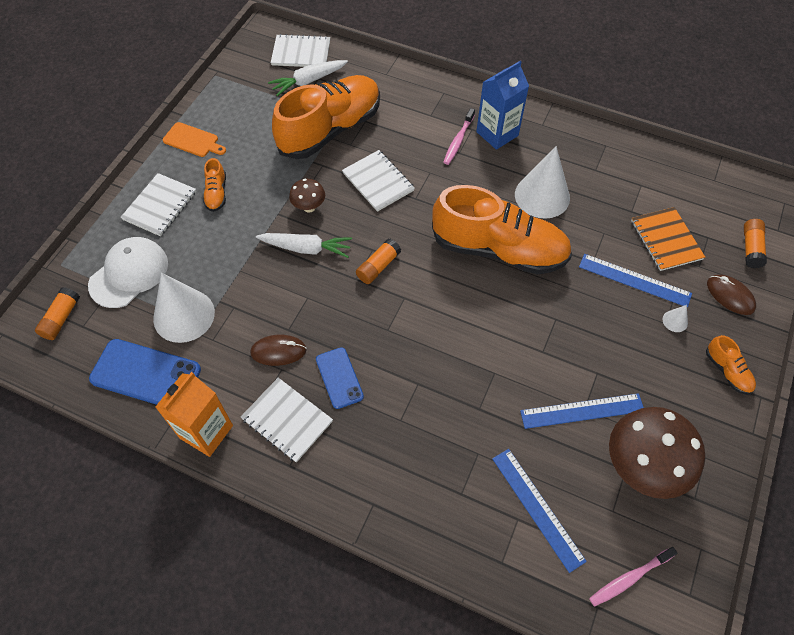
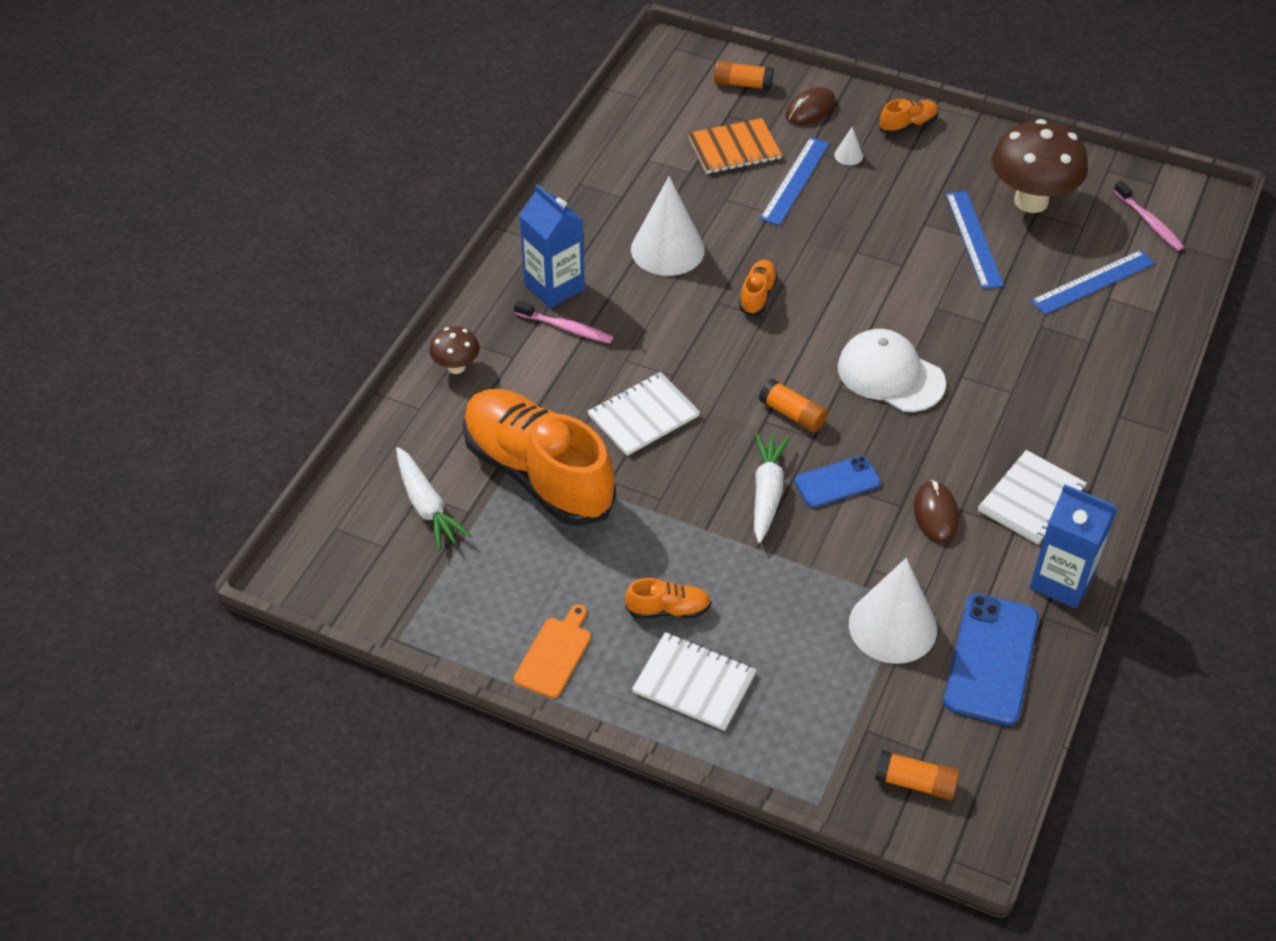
camera: 90 degrees left, 10 degrees down
white cap [88,237,168,308] -> white cap moved to [838,329,946,412]
orange carton [155,372,233,457] -> blue carton [1030,484,1117,609]
white notebook [271,34,330,67] -> none
brown mushroom [289,179,325,213] -> brown mushroom moved to [429,326,480,374]
blue phone [316,347,364,409] -> blue phone moved to [795,456,881,508]
orange shoe [432,185,572,275] -> orange shoe [739,260,778,316], size x0.41

